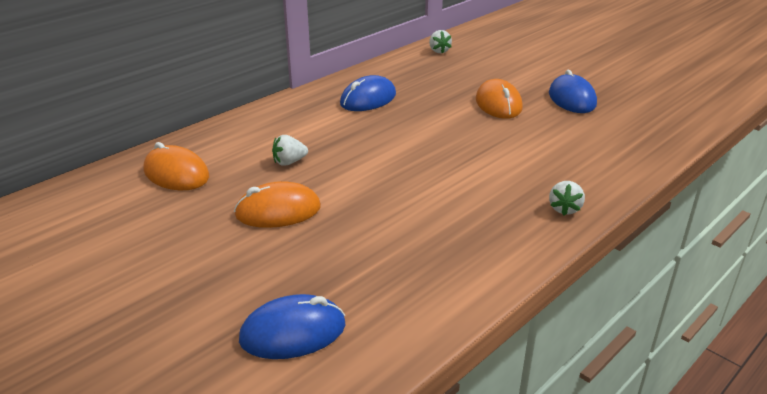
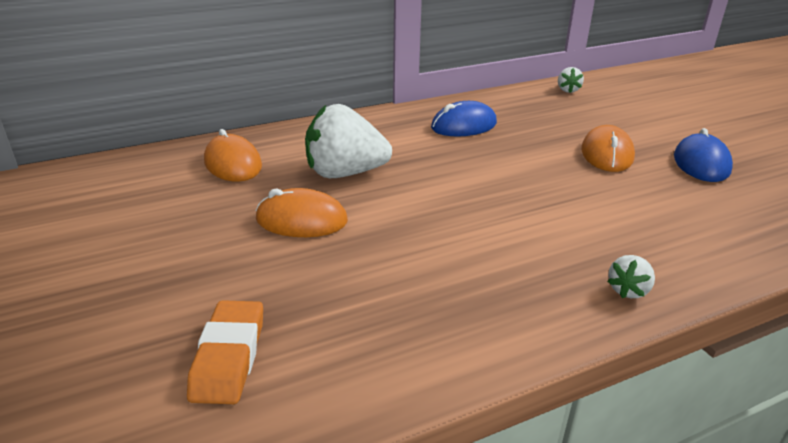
camera: 20 degrees right, 0 degrees up
blue mouse [239,294,345,359] -> orange eraser [187,300,263,404]
white strawberry [272,135,308,166] -> white strawberry [305,104,392,178], size x2.21

